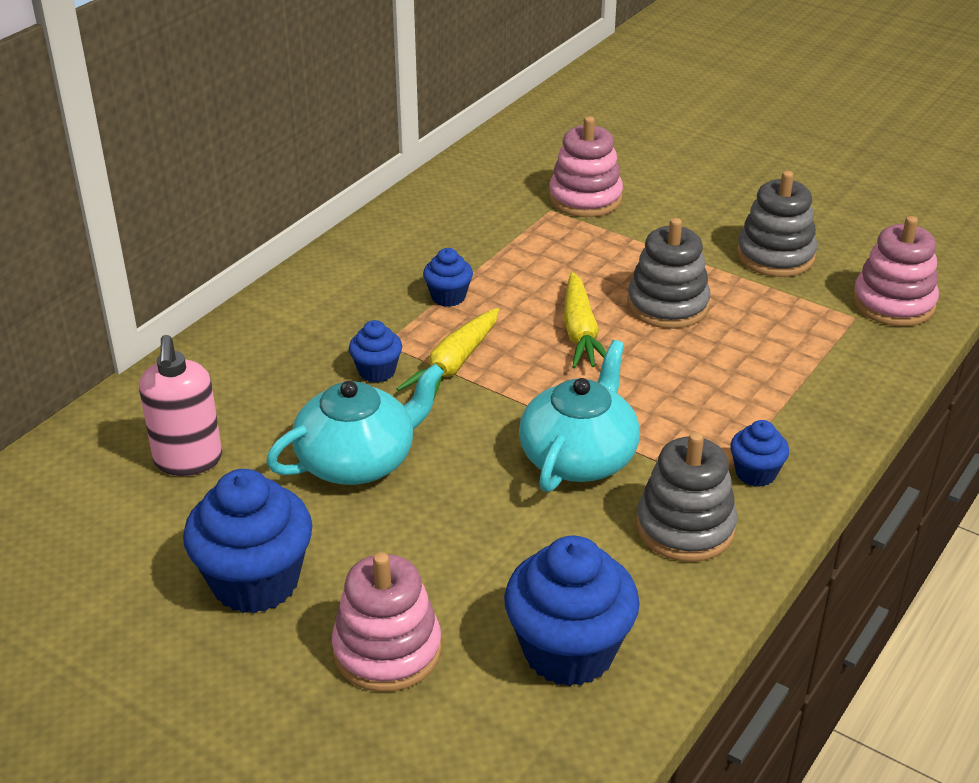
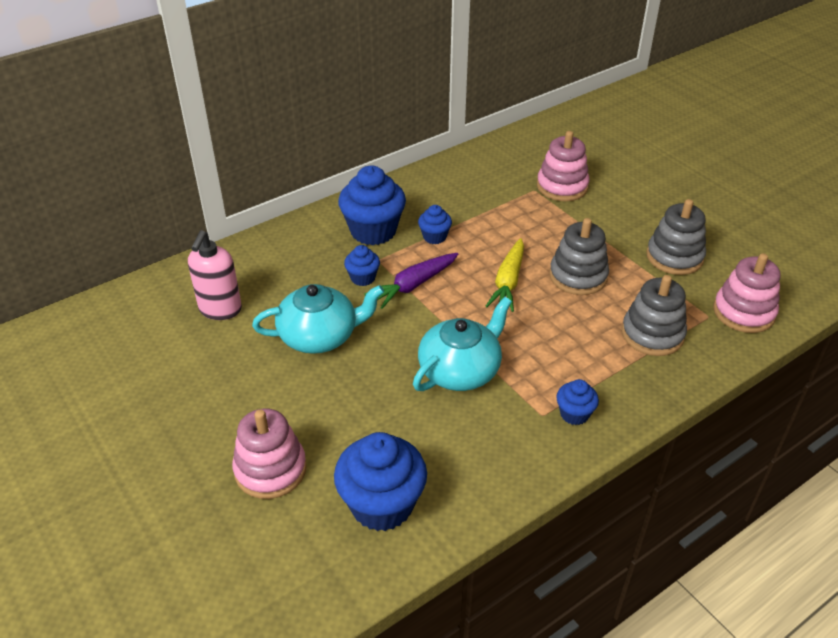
camera: 20 degrees right, 5 degrees up
blue cupcake [183,469,313,613] -> blue cupcake moved to [338,166,406,245]
yellow carrot [397,308,499,401] -> purple carrot [364,253,459,309]
grey stacking toy [636,432,737,562] -> grey stacking toy moved to [622,275,687,356]

